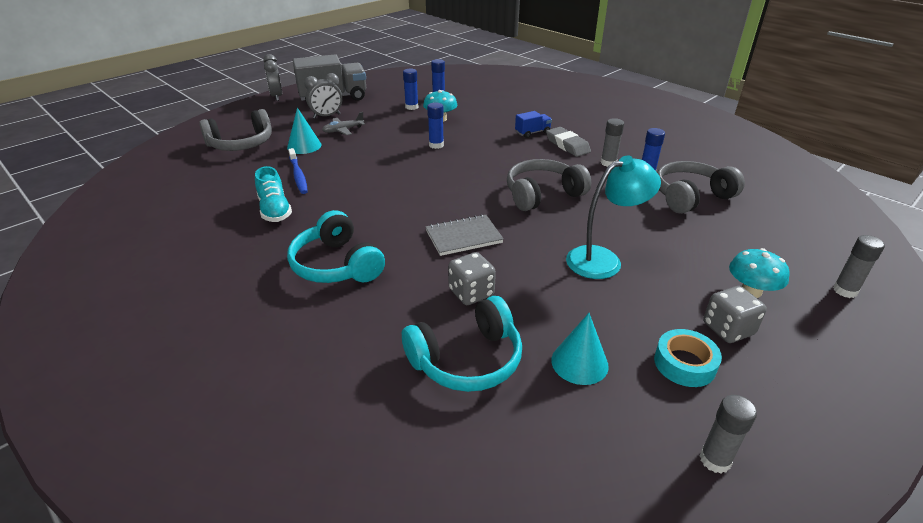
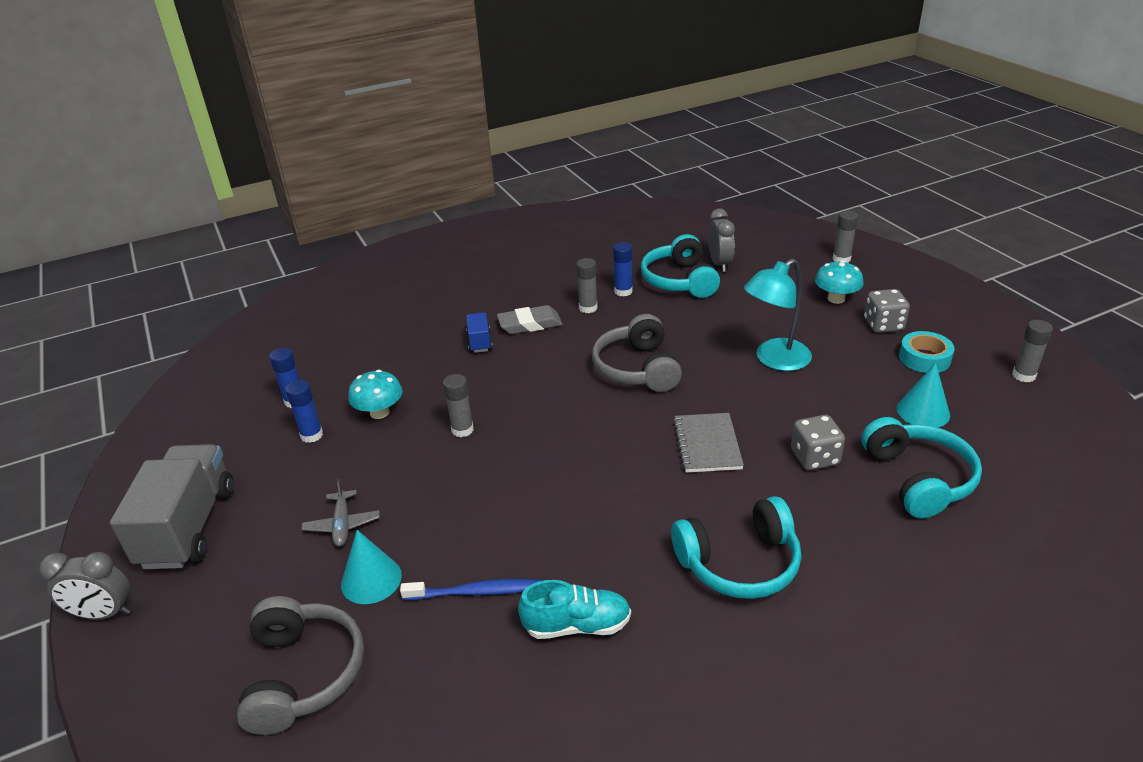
camera: 70 degrees left, 0 degrees up
grey clock [304,73,343,118] -> grey clock moved to [708,208,735,272]
blue glue stick [427,102,444,149] -> grey glue stick [443,374,474,437]
turquoise lamp [566,156,661,279] -> turquoise lamp turned 120 degrees counterclockwise [744,259,812,371]
grey headphones [657,161,745,214] -> turquoise headphones [641,234,720,298]

